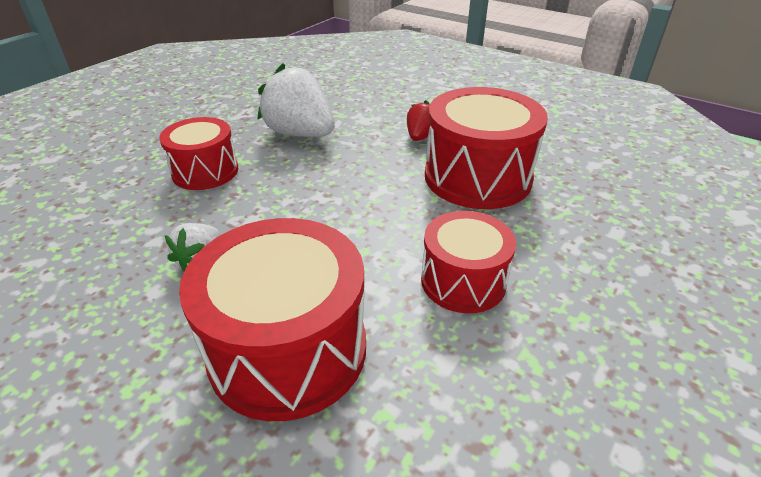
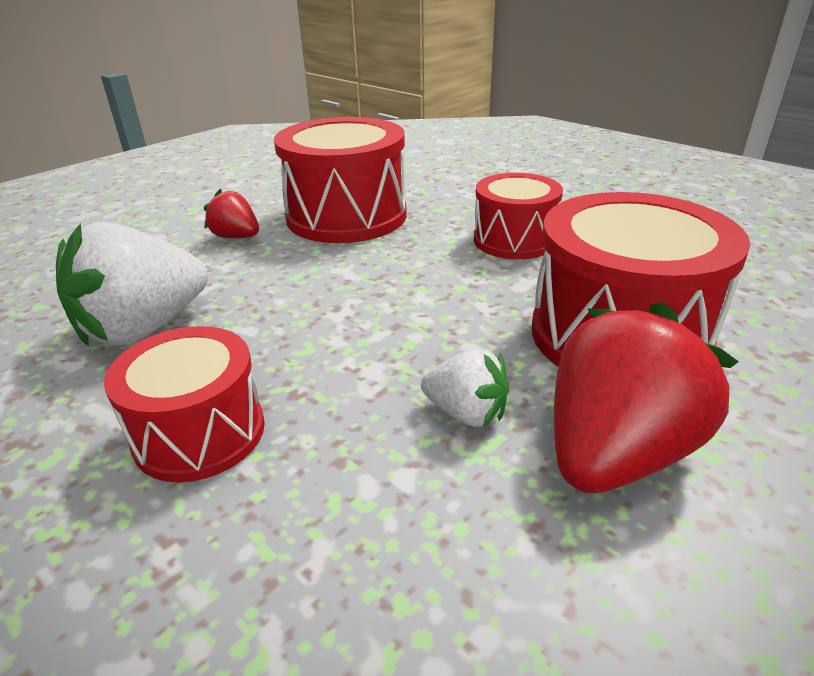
camera: 80 degrees left, 5 degrees down
none -> red strawberry [554,302,739,493]

